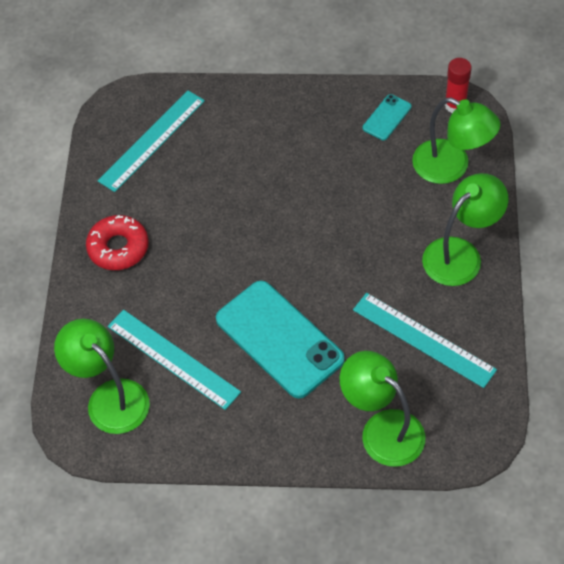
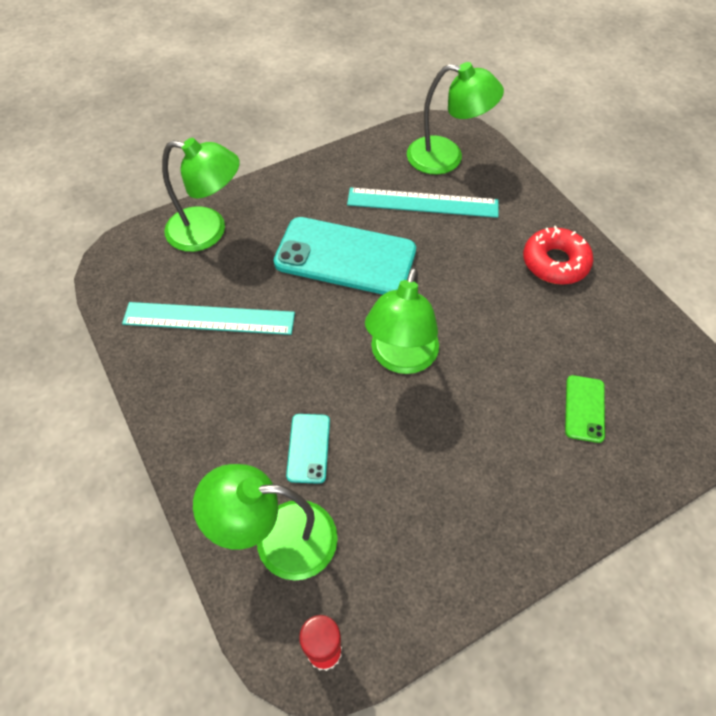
camera: 145 degrees right, 0 degrees up
turquoise ruler [98,91,205,192] -> none
turquoise phone [363,94,411,140] -> turquoise phone moved to [286,414,330,484]
green lamp [422,173,509,286] -> green lamp moved to [365,267,439,374]
none -> green phone [565,375,605,443]

